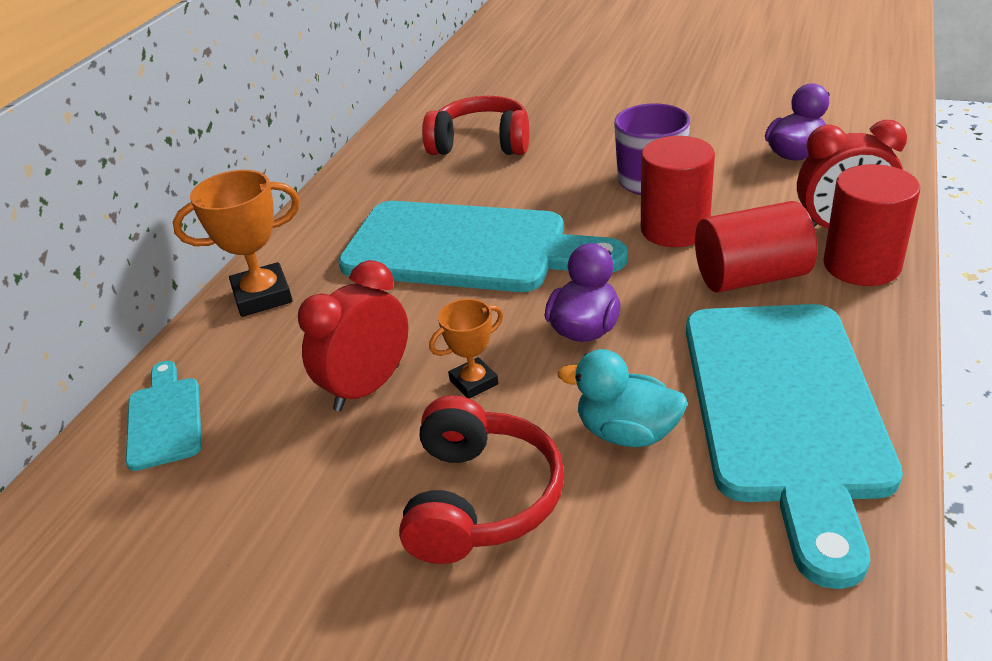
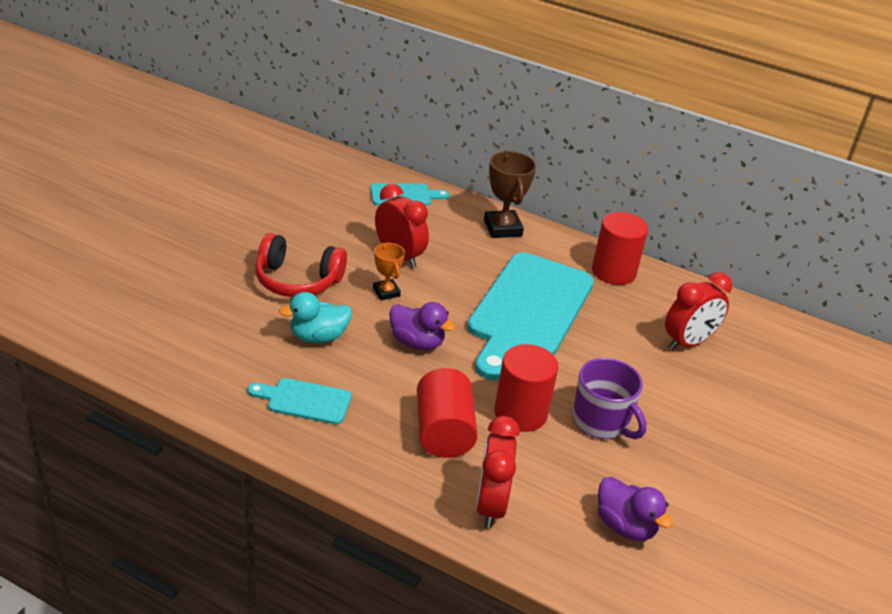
camera: 90 degrees right, 0 degrees up
orange trophy [173,170,300,317] -> brown trophy [484,151,536,238]
red headphones [422,96,529,155] -> red clock [665,272,732,350]
turquoise duck [558,349,688,447] -> turquoise duck turned 135 degrees counterclockwise [279,292,352,343]
turquoise cutting board [686,304,903,589] -> turquoise cutting board [248,378,352,425], size x0.45
red cylinder [823,164,920,286] -> red cylinder moved to [592,212,648,285]

